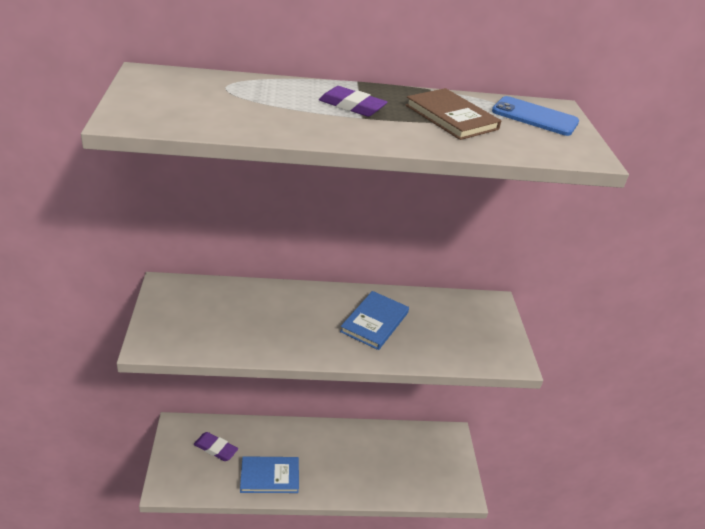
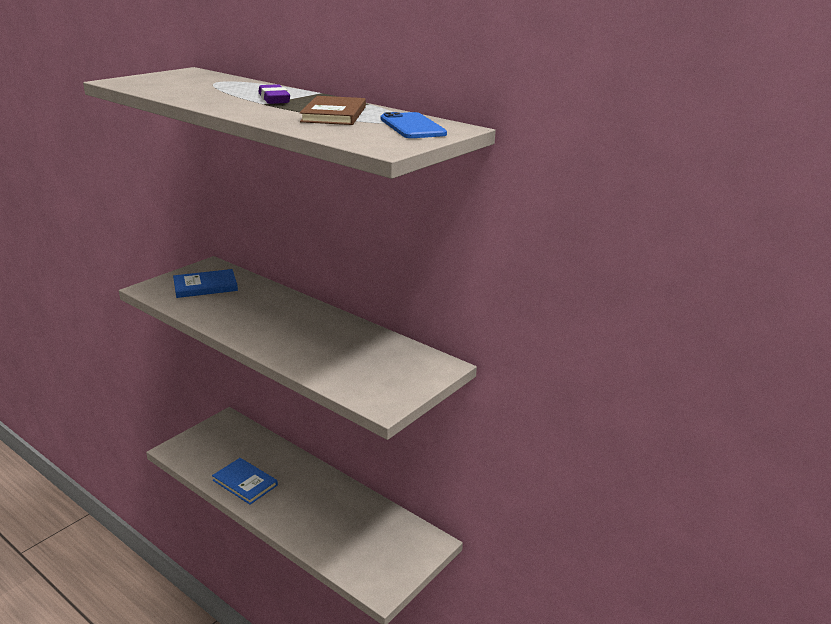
camera: 45 degrees right, 10 degrees down
purple eraser [194,432,238,461] -> none
blue book [340,291,409,350] -> blue book moved to [173,269,238,298]

